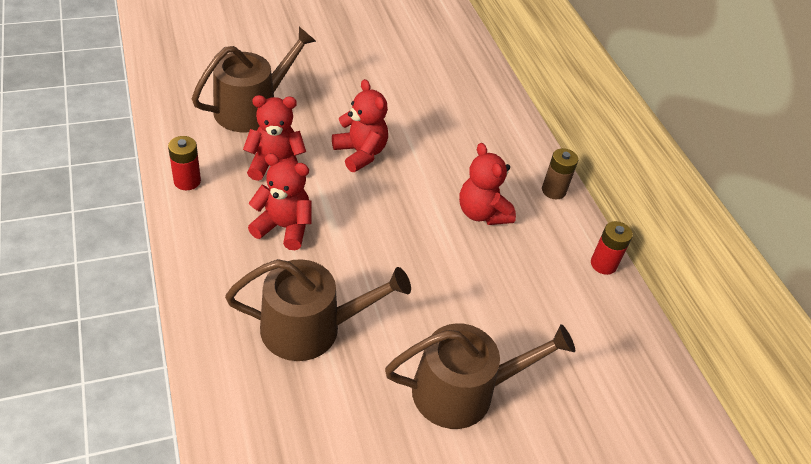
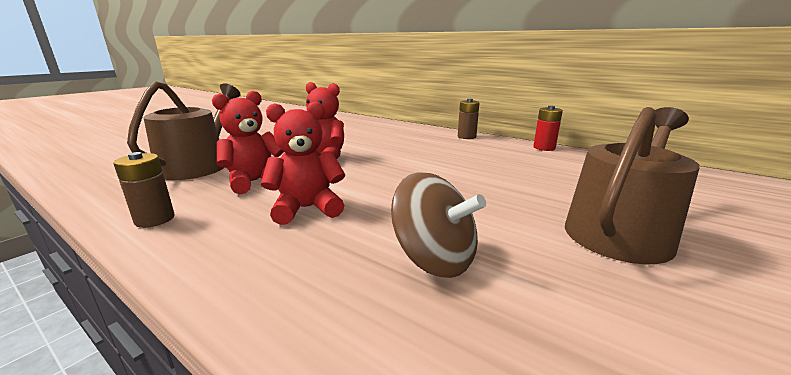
camera: 30 degrees left, 25 degrees down
red battery [168,136,201,190] -> brown battery [114,152,175,228]
brown watering can [225,259,411,361] -> brown spinning top [391,172,486,278]
red teddy bear [459,143,516,225] -> none

